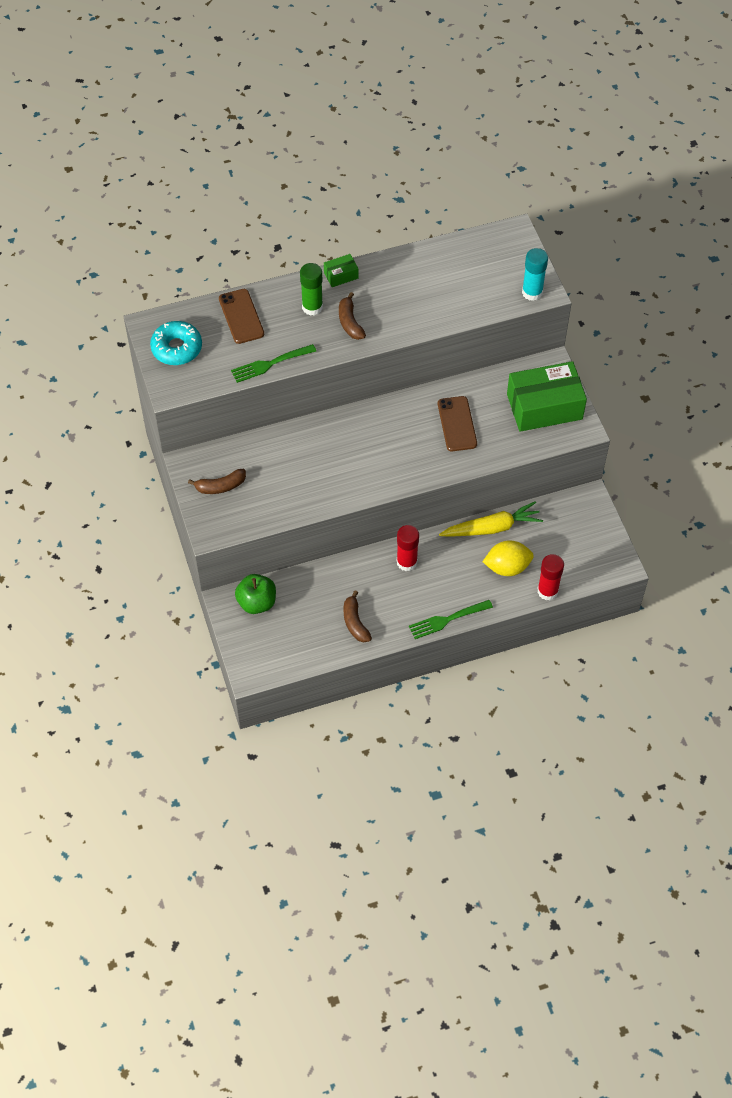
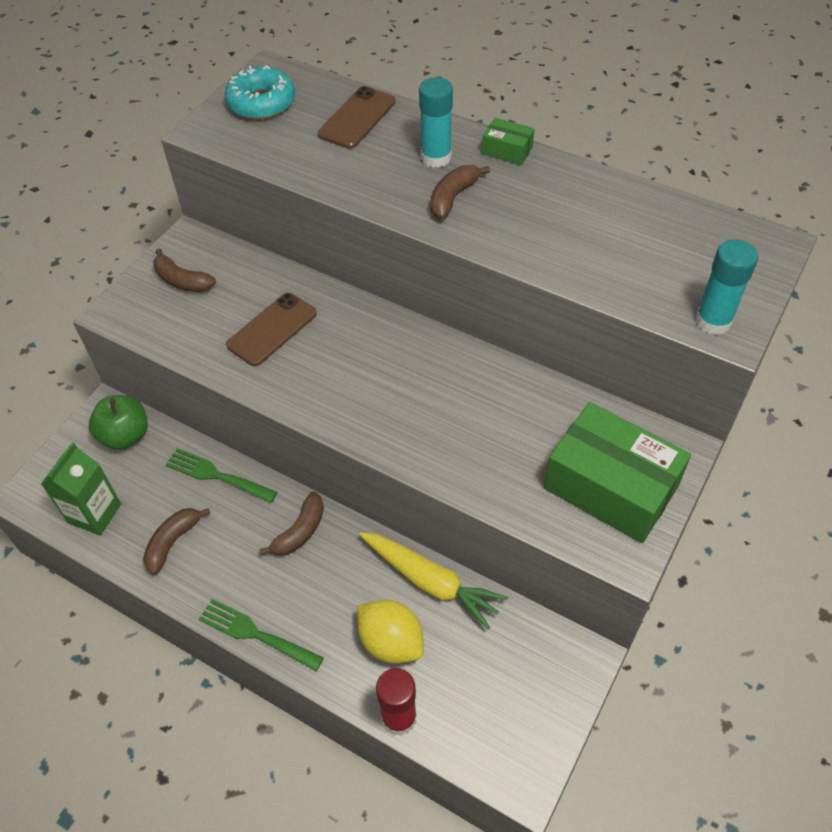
camera: 50 degrees right, 5 degrees down
green fork [231,344,316,383] -> green fork moved to [165,448,278,503]
green glue stick [300,263,323,316] -> turquoise glue stick [419,77,453,168]
red glue stick [397,525,419,571] -> brown banana [259,491,324,556]
brown phone [438,396,477,451] -> brown phone moved to [226,293,317,366]
none -> green carton [41,442,121,535]

